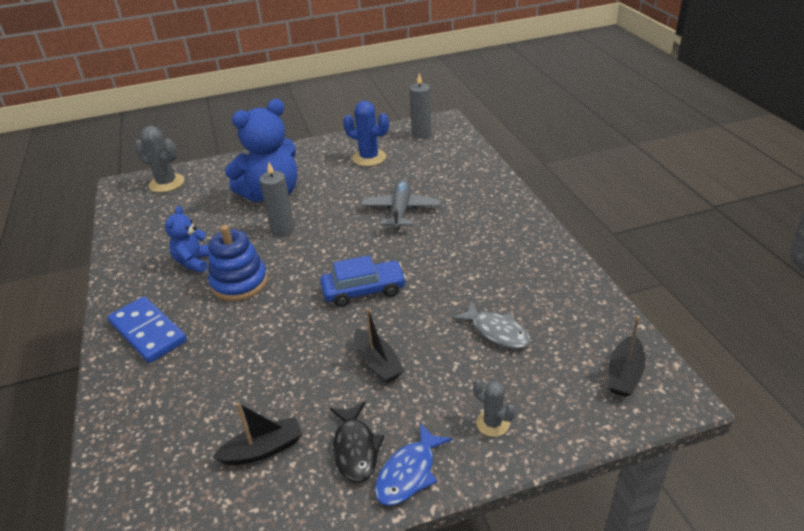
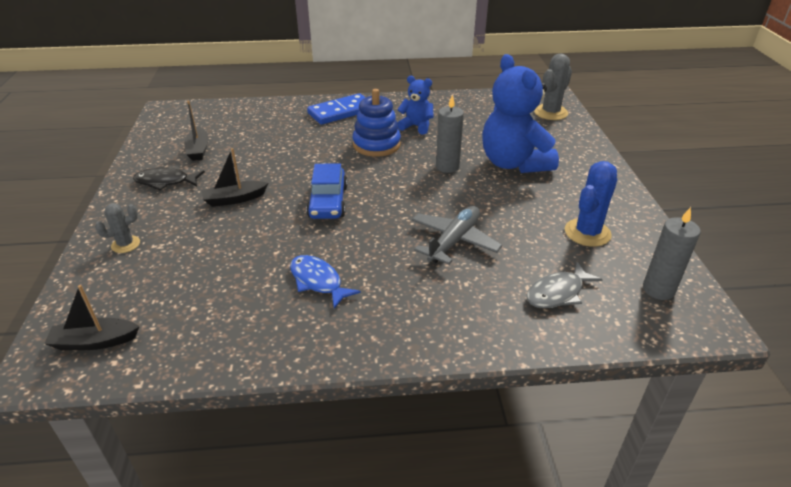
camera: 100 degrees right, 0 degrees up
grey plane [361,179,441,230] -> grey plane turned 75 degrees counterclockwise [412,206,502,265]
blue fish [375,423,452,506] -> blue fish moved to [290,255,361,309]
grey fish [453,302,531,349] -> grey fish moved to [527,262,603,308]
black boat [608,316,646,397] -> black boat turned 45 degrees counterclockwise [44,285,140,350]

